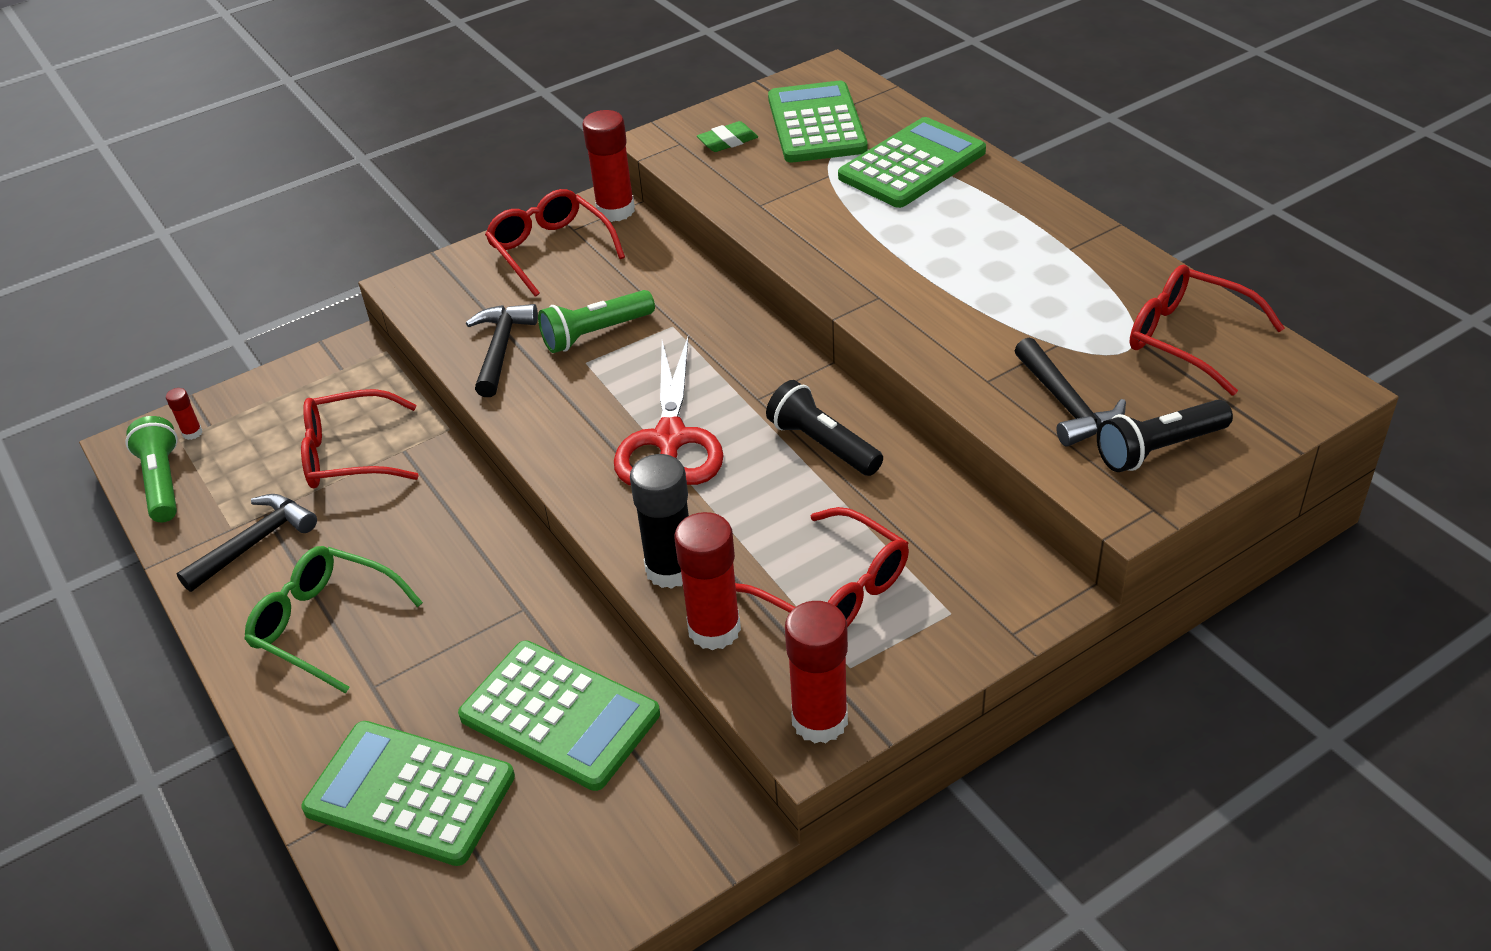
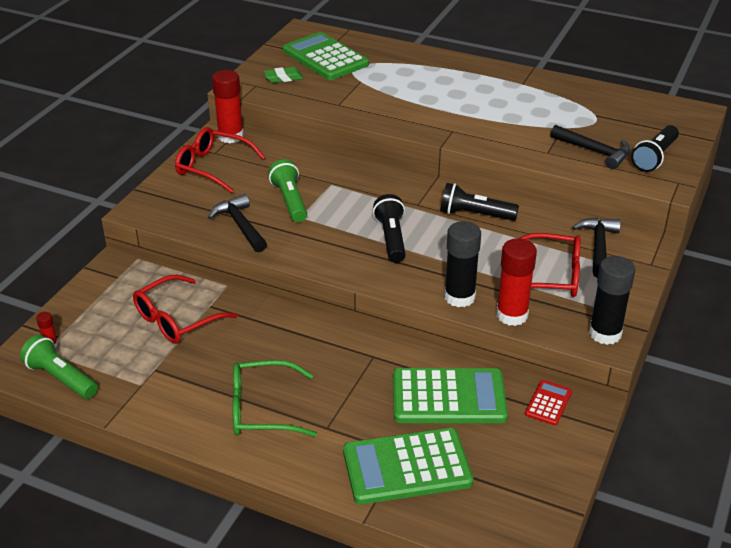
camera: 35 degrees left, 5 degrees down
black hammer [176,494,317,592] -> black hammer moved to [572,218,621,278]
green flashlight [538,290,655,353] -> green flashlight turned 135 degrees clockwise [268,159,307,222]
red scissors [614,337,724,486] -> black flashlight [373,194,406,263]
green eraser [697,121,758,152] -> green eraser turned 45 degrees clockwise [264,67,303,83]
red glue stick [785,601,848,743] -> black glue stick [589,256,635,345]
green calculator [838,117,986,208] -> none
red glasses [1130,265,1285,396] -> none
none -> red calculator [525,380,572,425]

